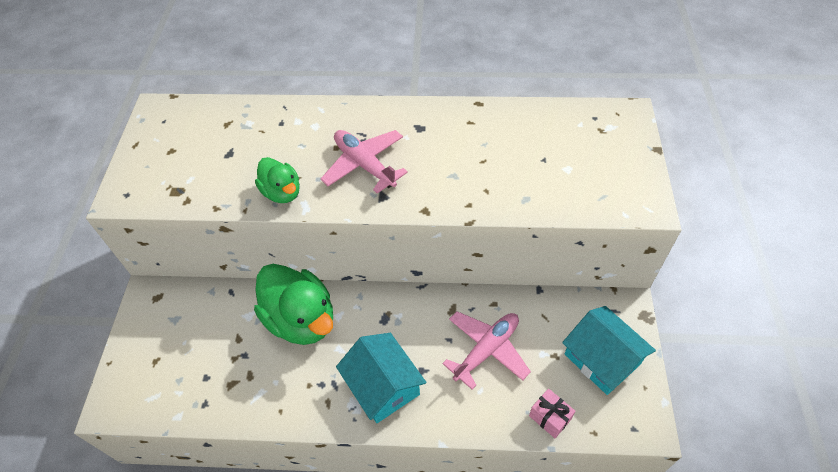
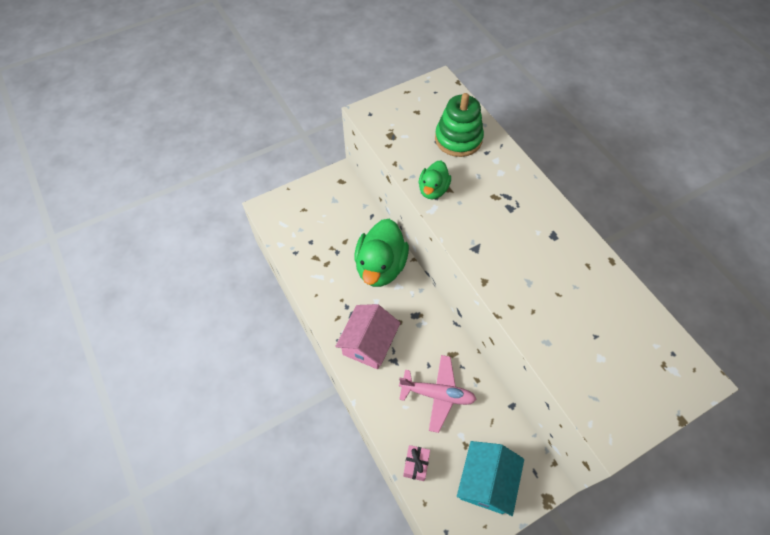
camera: 55 degrees right, 5 degrees up
pink plane [320,130,408,193] -> none
turquoise house [336,333,426,423] -> pink house [335,304,401,369]
none -> green stacking toy [435,93,484,157]

